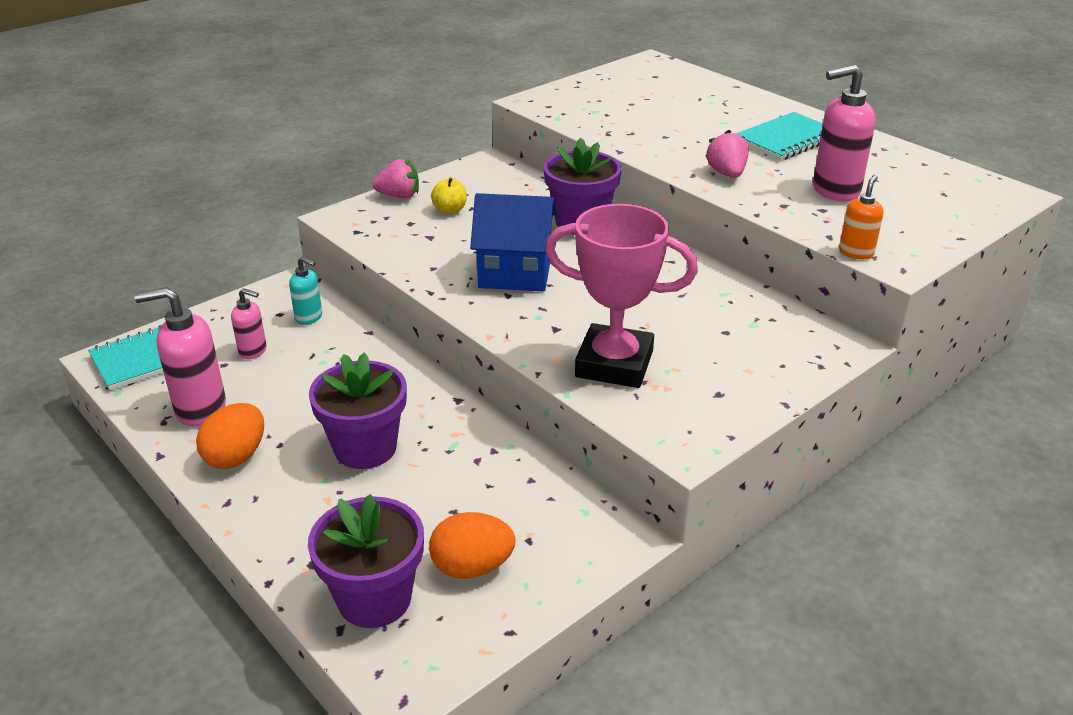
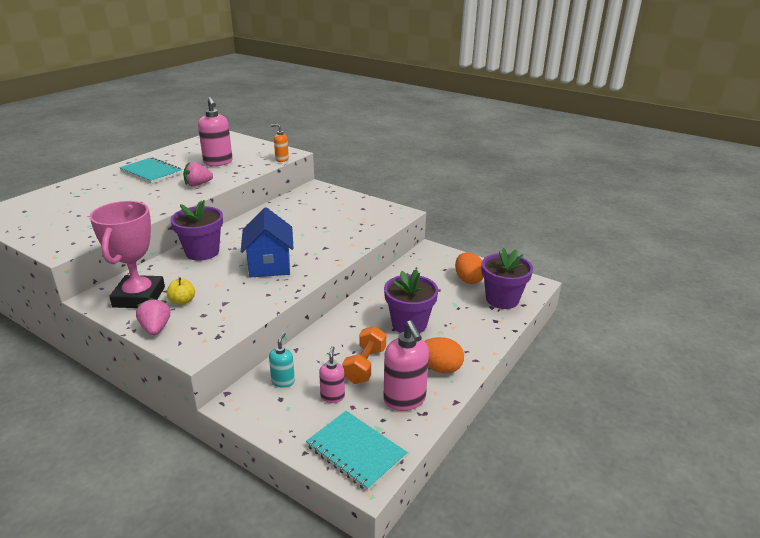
camera: 105 degrees left, 5 degrees down
pink trophy [545,204,698,388] -> pink trophy moved to [90,201,165,308]
none -> orange dumbbell [343,326,386,384]

